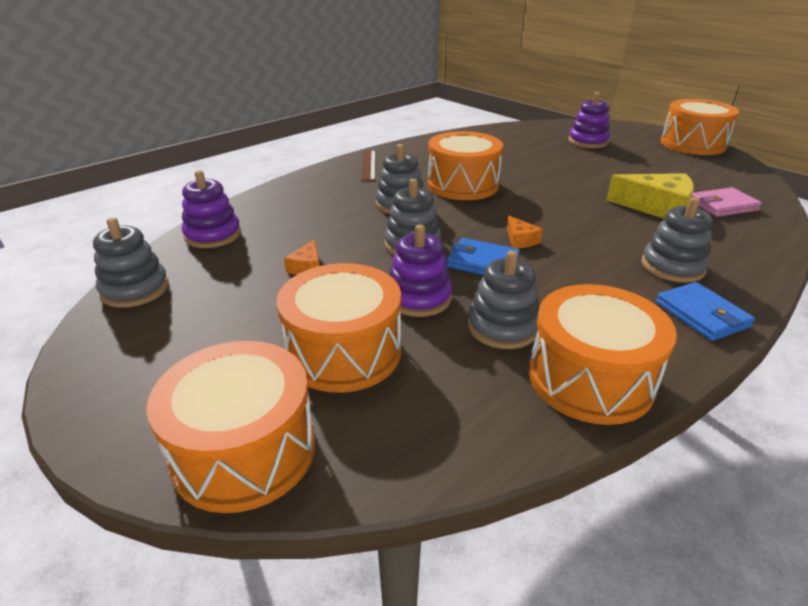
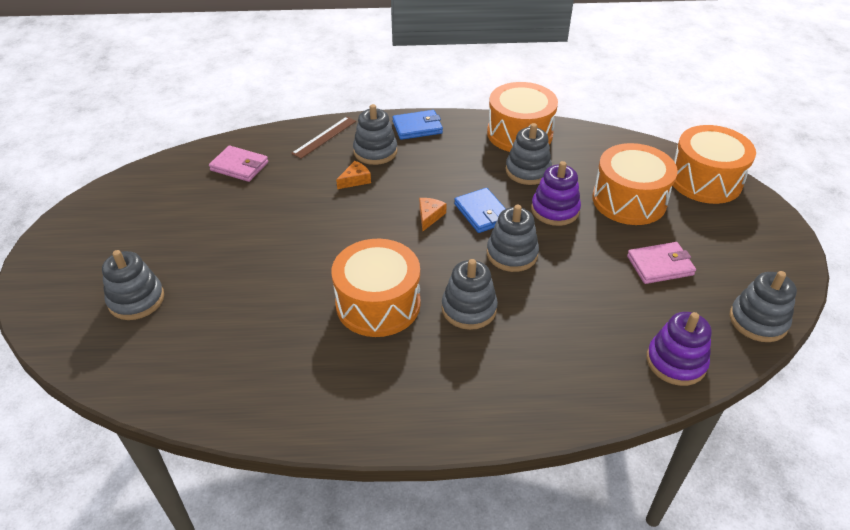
camera: 140 degrees left, 10 degrees up
orange cheese [284,239,319,275] -> orange cheese moved to [336,161,371,189]
brown ruler [361,150,375,181] -> brown ruler moved to [291,117,356,159]
purple stacking toy [568,92,610,148] -> grey stacking toy [102,250,164,320]
yellow cheese [606,173,694,219] -> none
blue wallet [656,282,755,341] -> blue wallet turned 60 degrees clockwise [392,110,443,140]
orange drum [661,99,739,155] -> none
none -> pink wallet [627,242,696,284]

